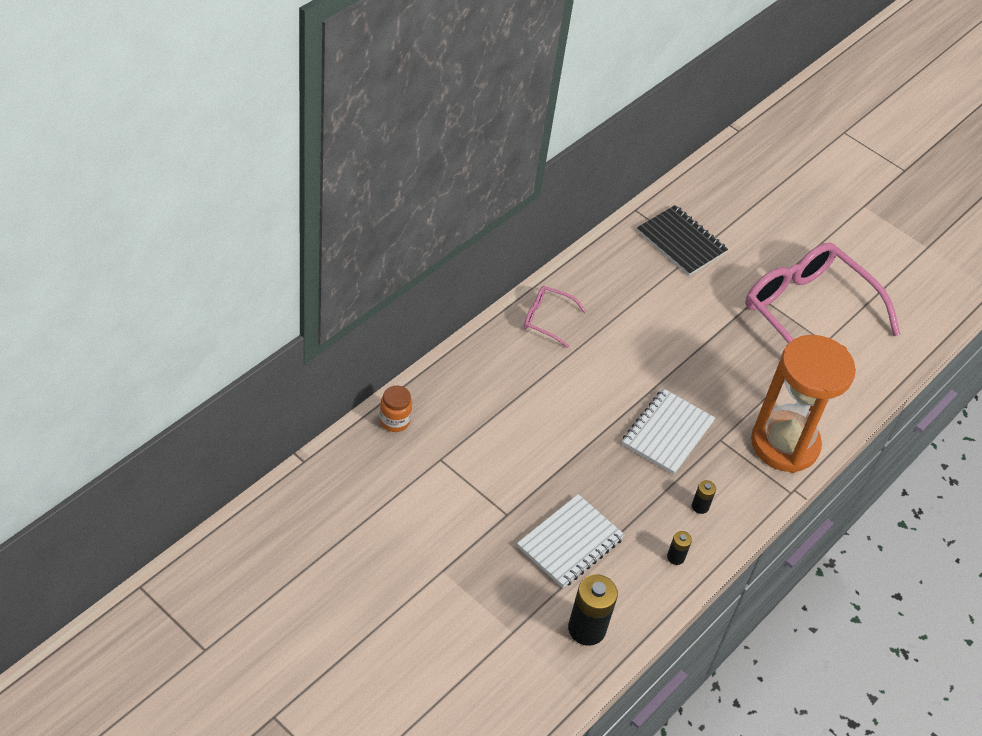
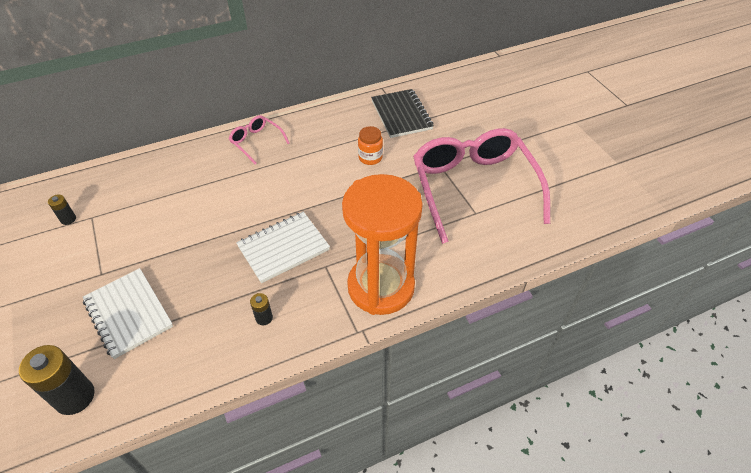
camera: 30 degrees right, 0 degrees up
orange jar [380,385,412,432] -> orange jar moved to [358,126,383,165]
white notebook [517,494,625,588] -> white notebook turned 75 degrees clockwise [83,268,173,359]
black battery [667,531,692,565] -> black battery moved to [48,195,76,225]

